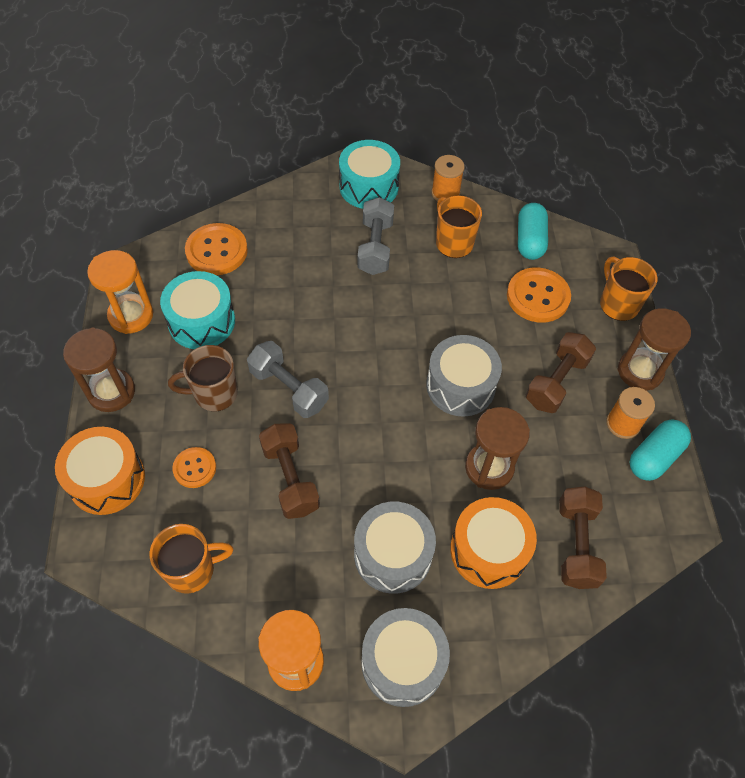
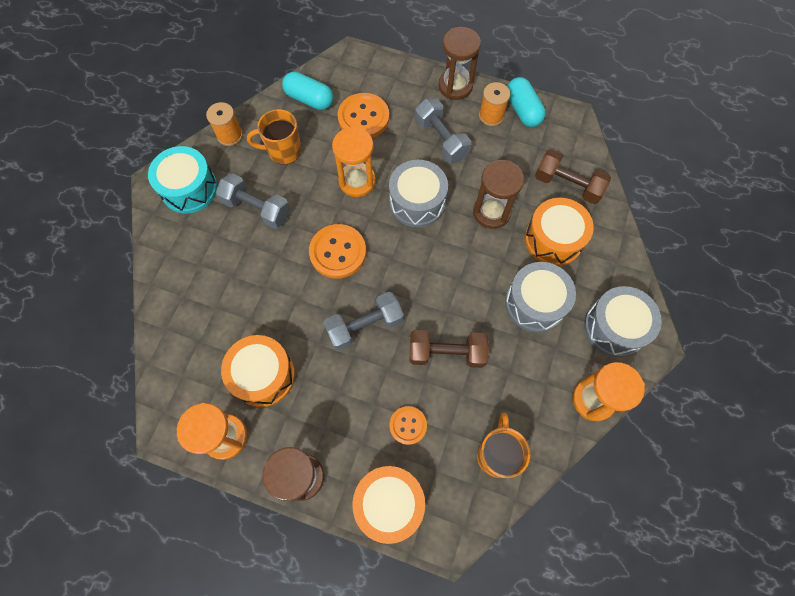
camera: 65 degrees left, 10 degrees up
turquoise drum [160,271,235,349] -> orange drum [221,335,295,407]
brown mug [168,345,238,411] -> none
orange button [185,223,248,275] -> orange button moved to [309,224,366,279]
brown dumbbell [526,332,596,413] -> grey dumbbell [415,98,471,163]
orange mug [600,257,657,321] -> none
none -> orange hourglass [332,126,376,197]

